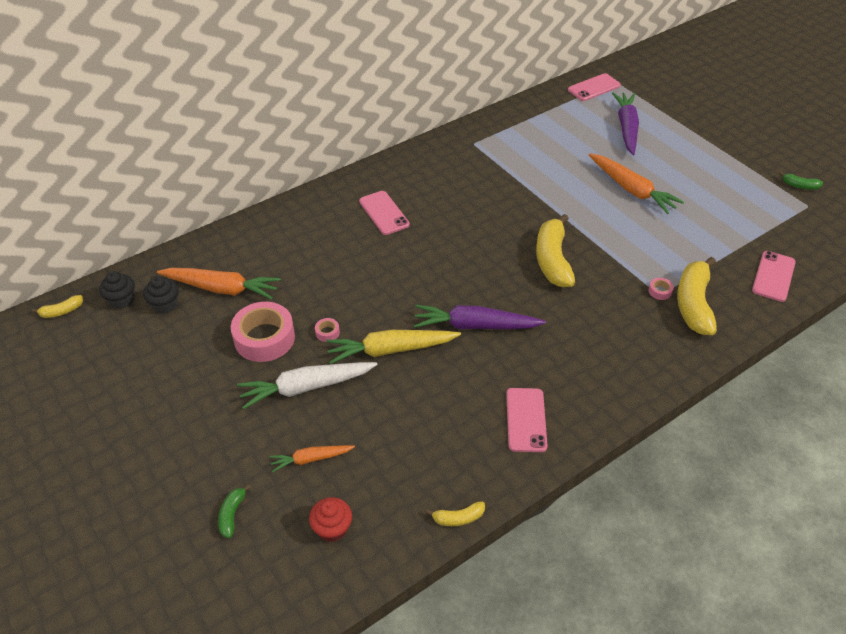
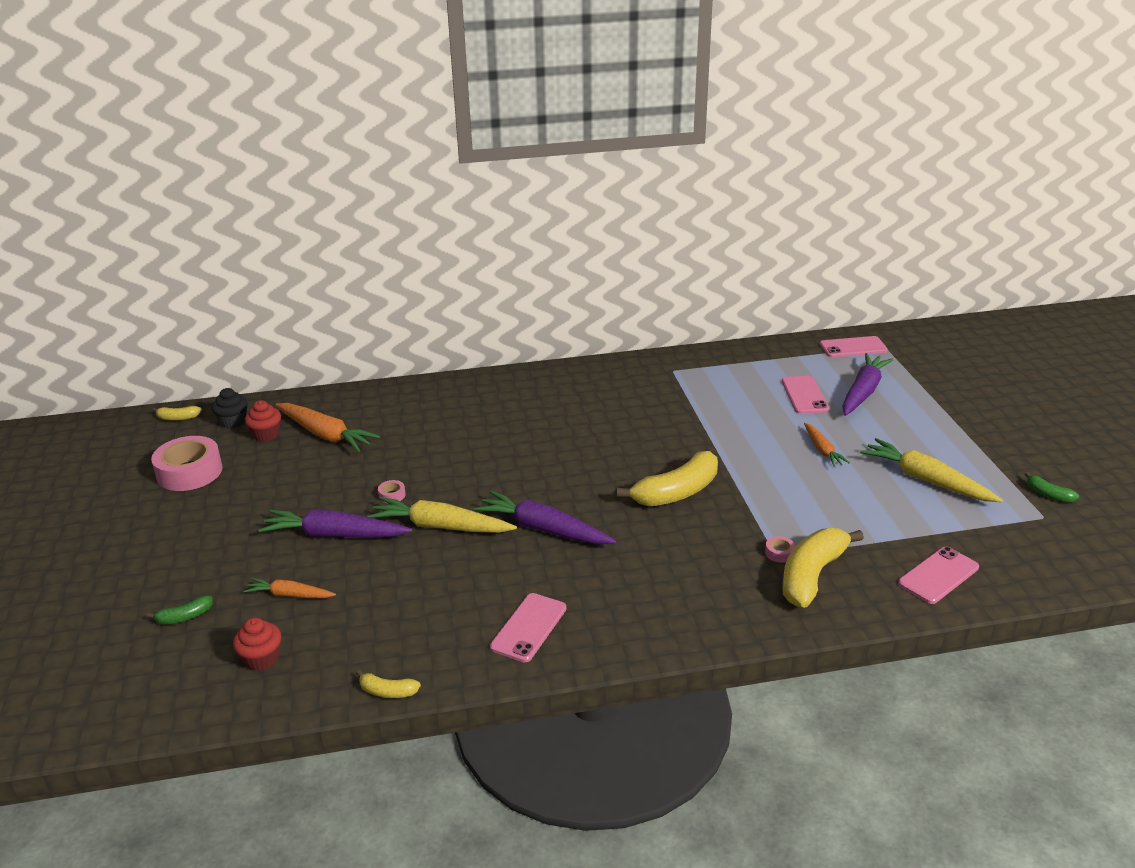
camera: 25 degrees right, 15 degrees down
black cupcake [143,276,179,314] -> red cupcake [245,400,281,442]
green banana [218,484,251,538] -> green banana turned 150 degrees counterclockwise [147,596,213,625]
pink tape [231,302,295,362] -> pink tape moved to [151,436,223,491]
white carrot [237,362,378,409] -> purple carrot [258,510,412,538]
pink phone [359,191,410,235] -> pink phone moved to [782,376,829,414]
yellow banana [536,214,575,287] -> yellow banana turned 150 degrees counterclockwise [617,451,718,507]
orange carrot [589,153,684,214] -> orange carrot [804,423,850,467], size x0.57
none -> yellow carrot [860,438,1003,502]

